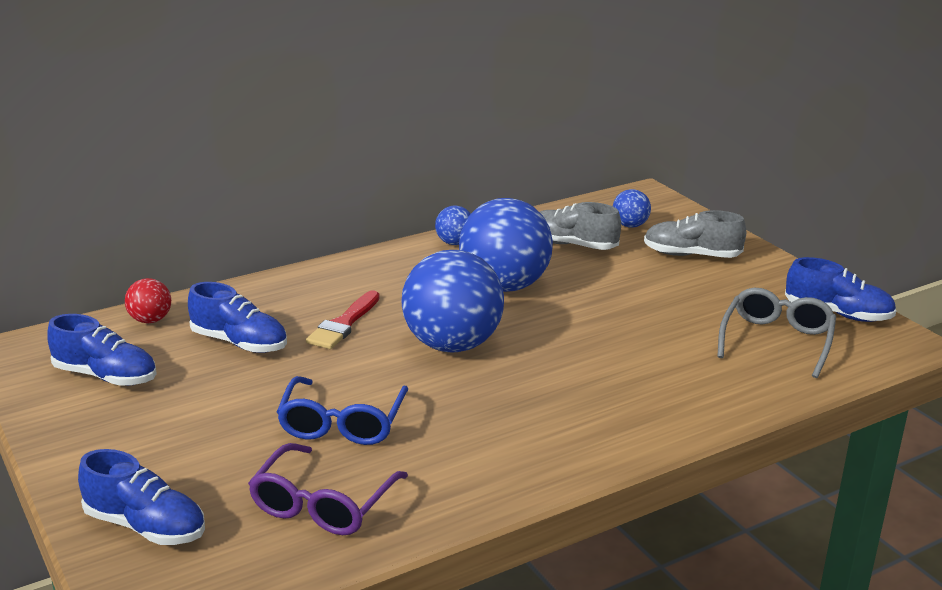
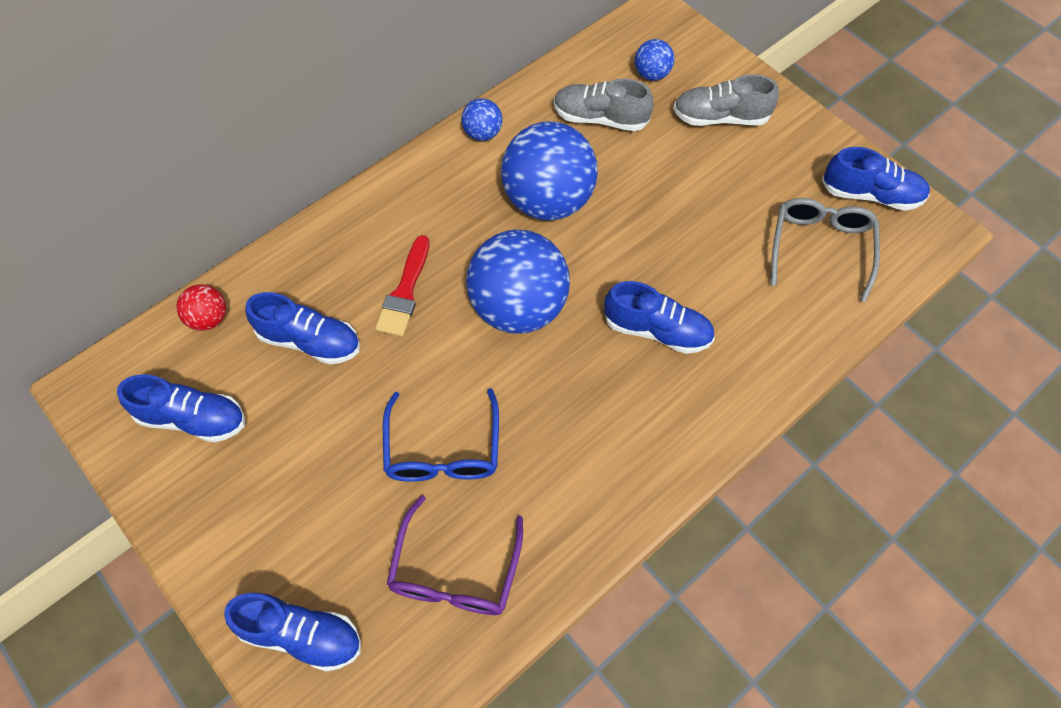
camera: 10 degrees left, 35 degrees up
none -> blue shoe [604,281,715,354]

